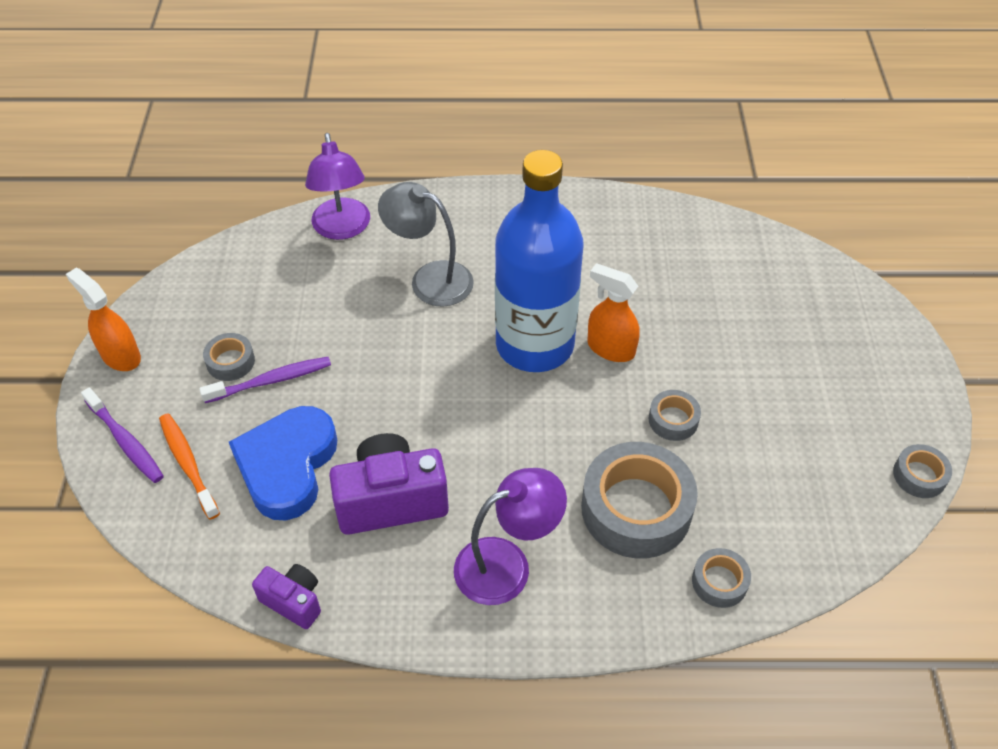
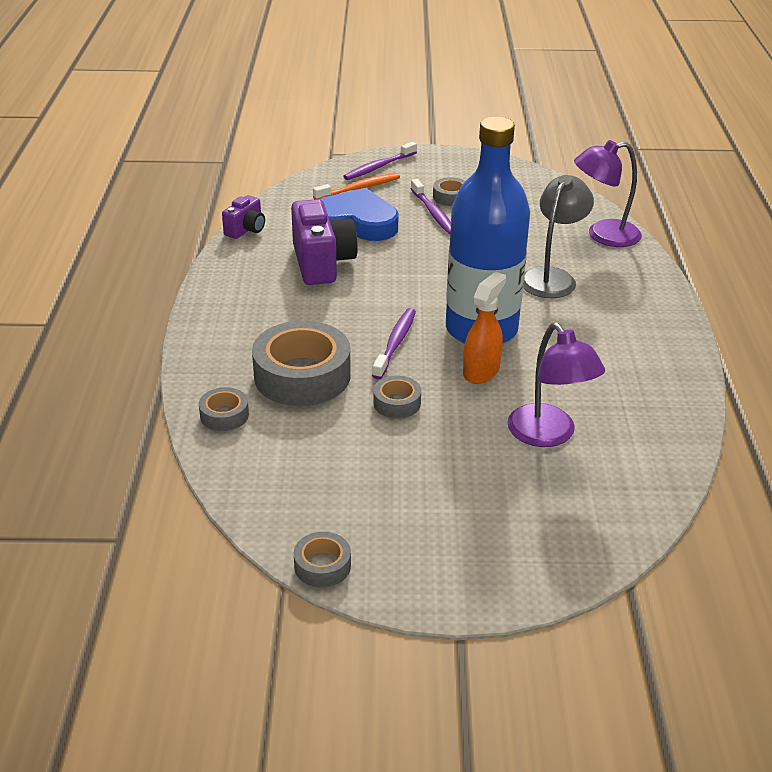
camera: 90 degrees right, 15 degrees down
orange spray bottle [66,268,141,371] -> none
purple lamp [454,468,567,605] -> purple lamp moved to [507,323,605,447]
none -> purple toothbrush [372,308,416,379]

